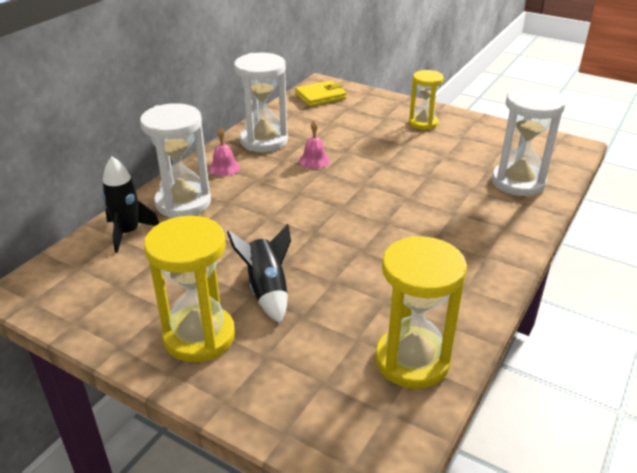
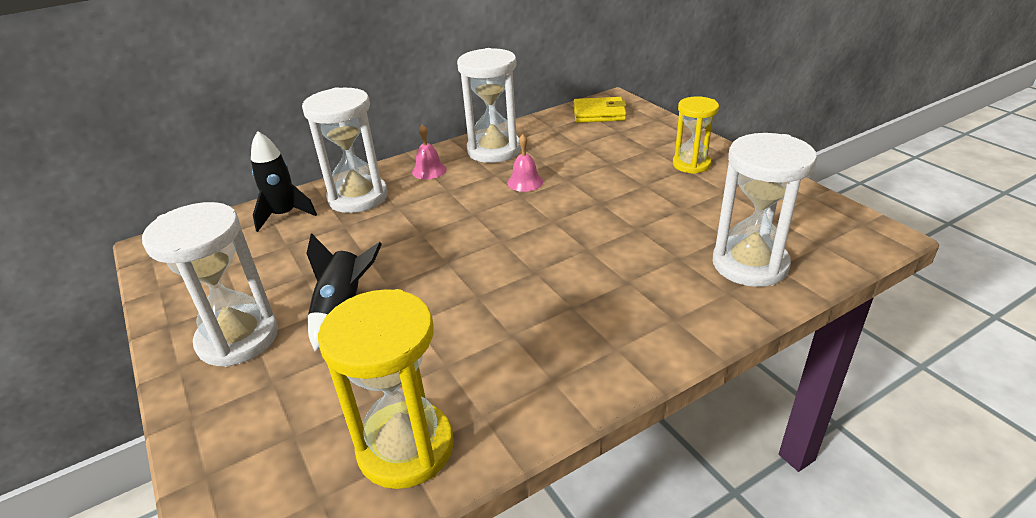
camera: 30 degrees right, 0 degrees up
yellow hourglass [144,216,235,362] -> white hourglass [142,202,278,367]

